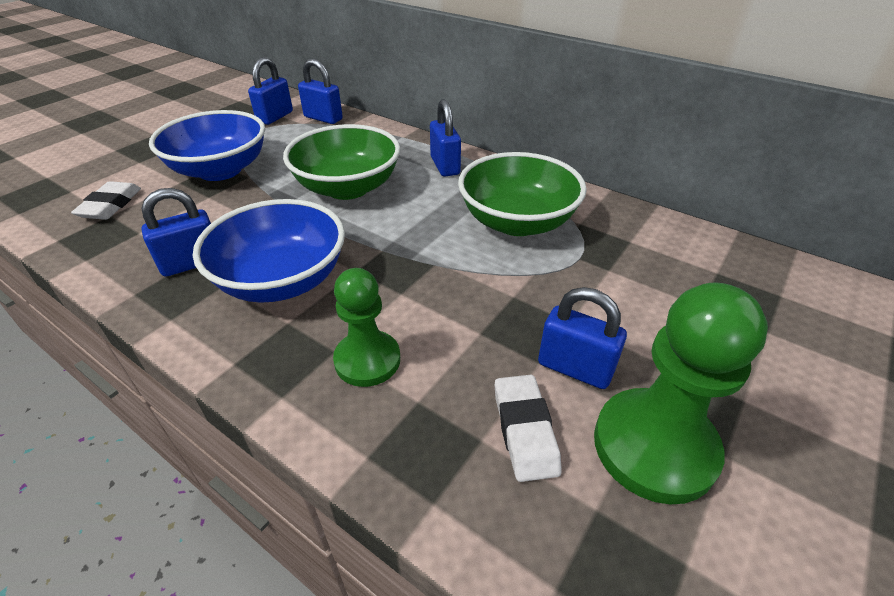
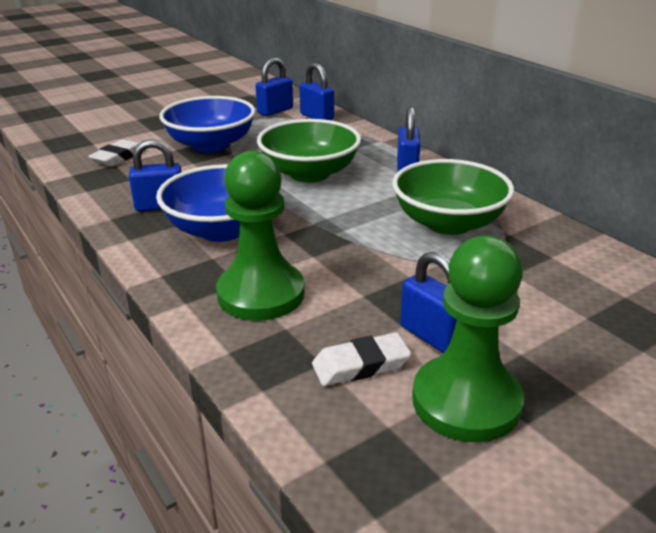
camera: 20 degrees right, 10 degrees down
green pawn [333,268,400,387] -> green pawn [216,151,305,321], size x1.56
white eraser [495,375,562,482] -> white eraser turned 60 degrees clockwise [312,333,411,386]

